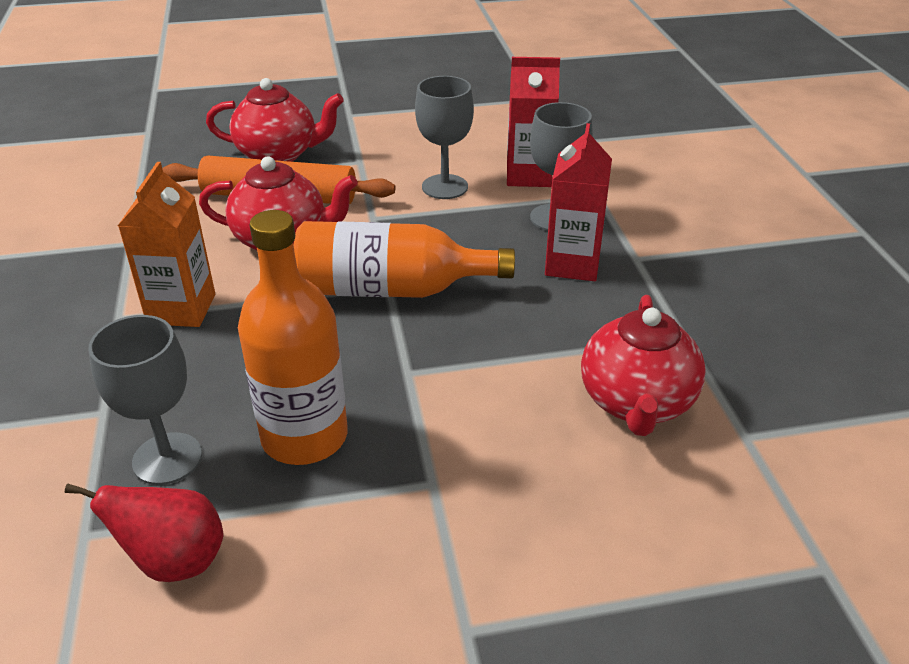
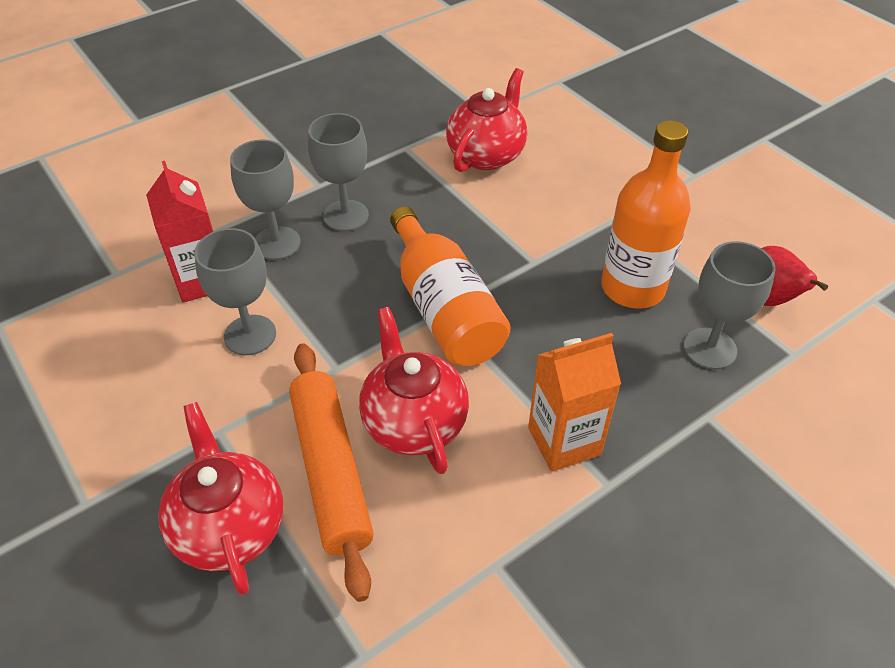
camera: 115 degrees left, 10 degrees up
red carton [545,123,612,281] -> grey goblet [308,113,369,231]
red teapot [581,295,706,436] -> red teapot turned 45 degrees counterclockwise [446,68,527,172]

